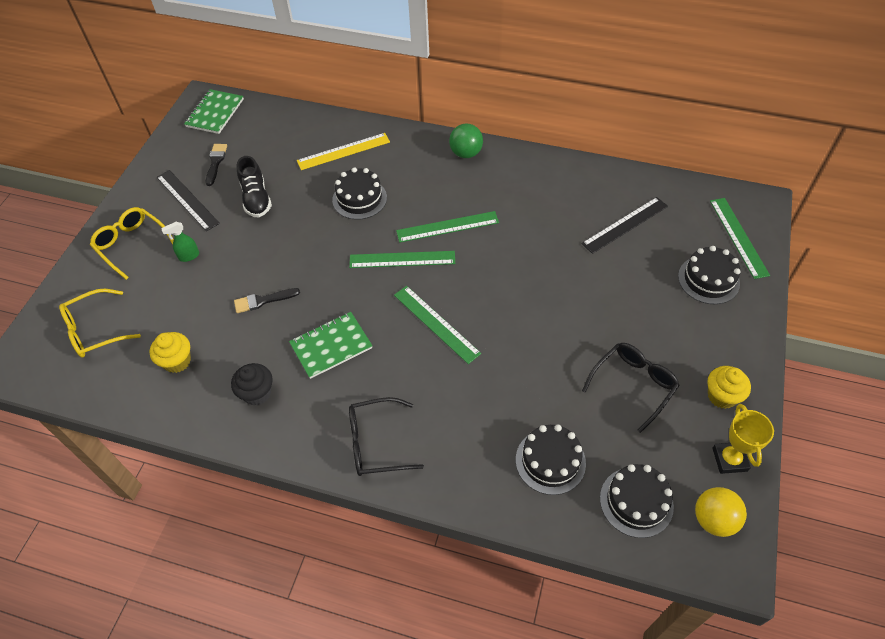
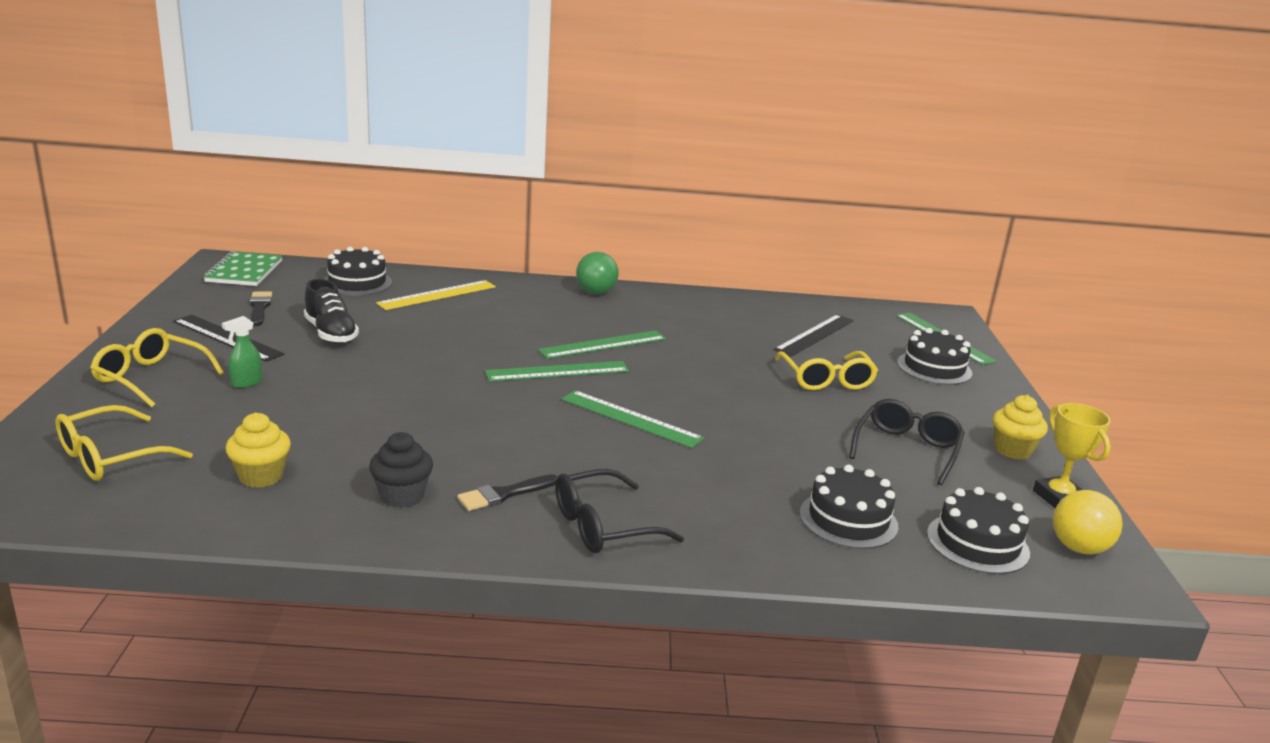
camera: 20 degrees left, 30 degrees down
black brush [234,288,300,313] -> black brush moved to [457,474,557,511]
green notebook [289,312,373,379] -> none
black cake [332,167,387,220] -> black cake moved to [324,247,392,296]
none -> yellow glasses [775,351,878,390]

